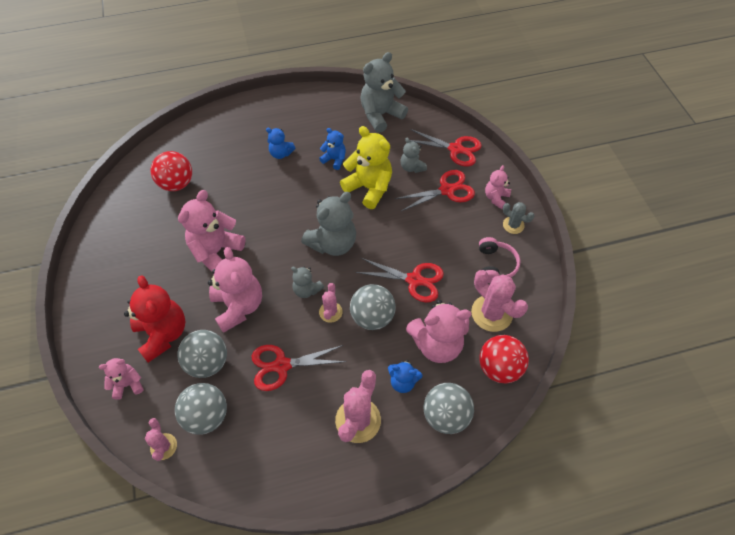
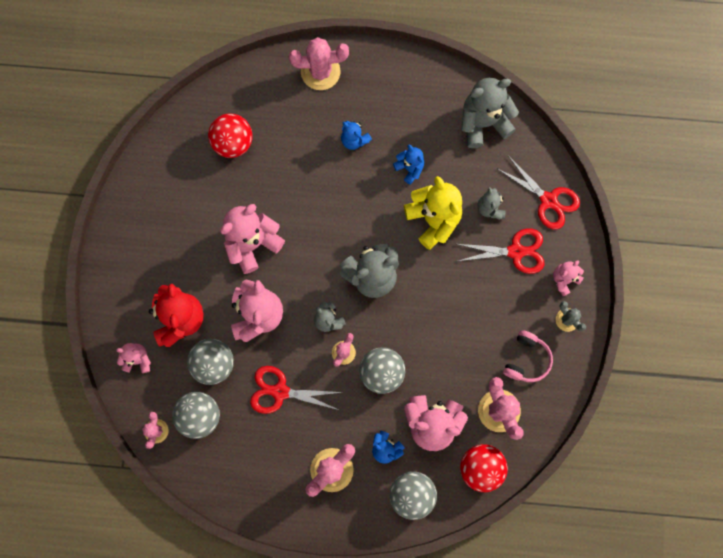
camera: 20 degrees right, 20 degrees up
red scissors [356,258,444,303] -> none
none -> pink cactus [289,37,349,90]

